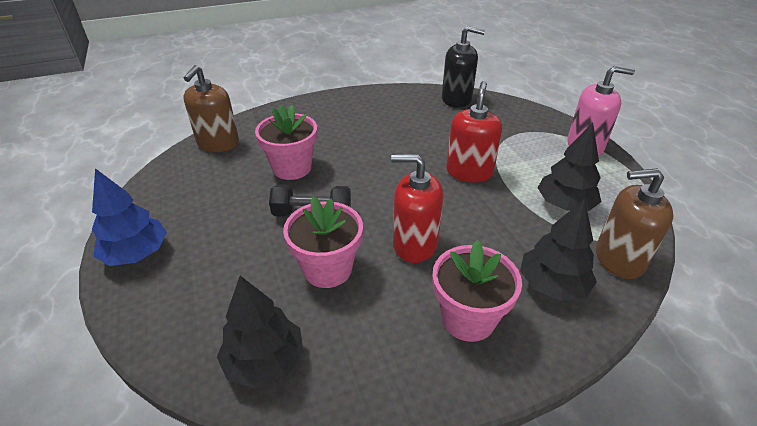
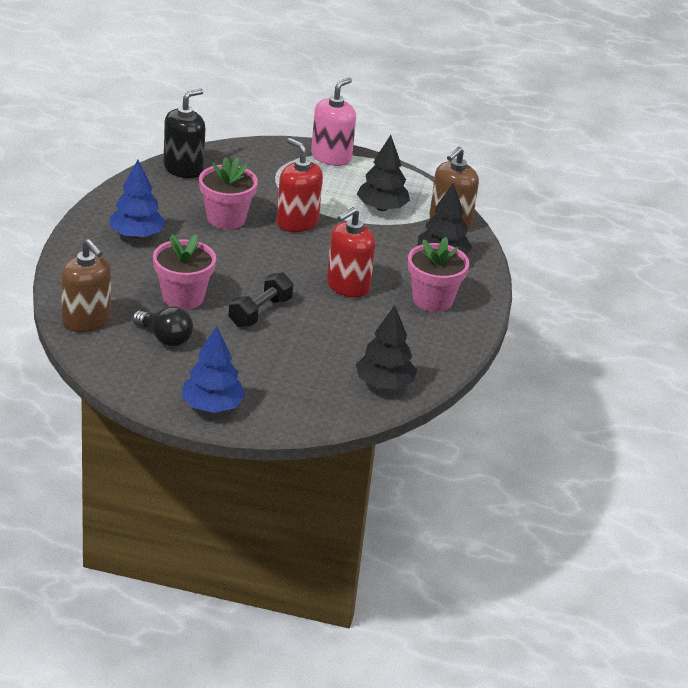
camera: 60 degrees left, 5 degrees down
pink flower pot [283,196,363,288] -> pink flower pot moved to [199,157,258,229]
none -> blue tree [110,160,166,239]
none -> black light bulb [132,306,193,347]

